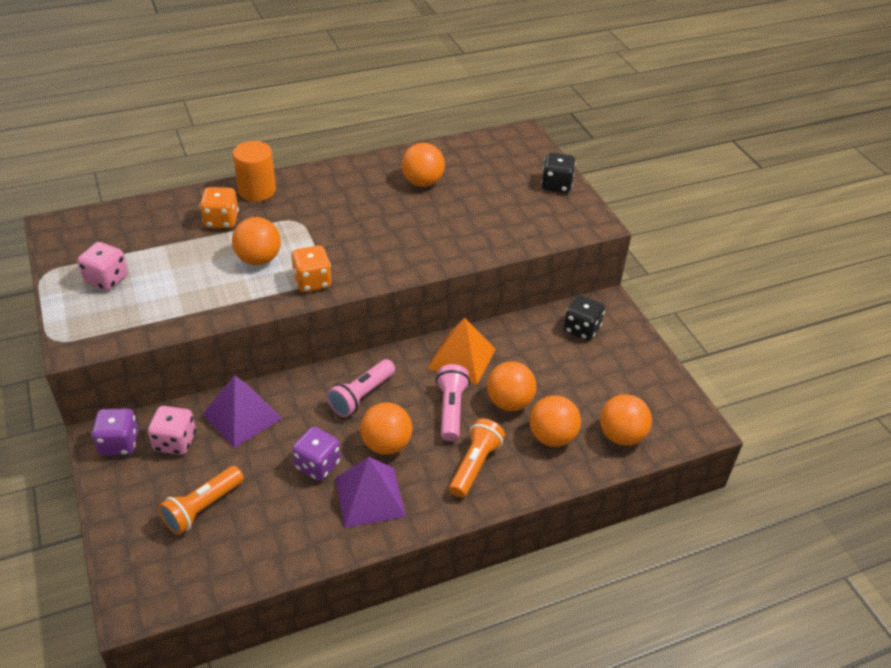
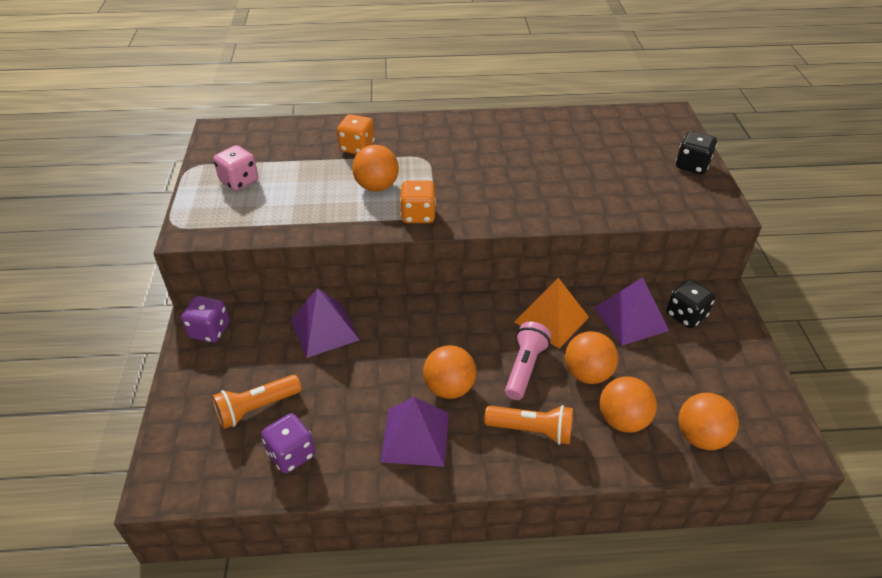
camera: 20 degrees right, 0 degrees up
pink dice [148,406,196,455] -> none
orange cylinder [233,141,276,201] -> none
purple dice [292,427,341,481] -> purple dice moved to [261,413,315,473]
pink flashlight [327,359,395,417] -> none
orange ball [402,143,445,187] -> none
orange flashlight [449,418,505,498] -> orange flashlight turned 60 degrees clockwise [484,405,573,445]
none -> purple pyramid [594,277,669,346]

